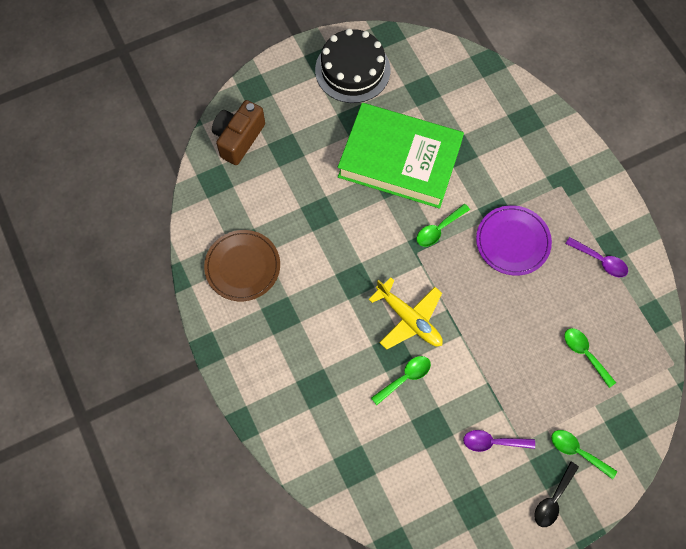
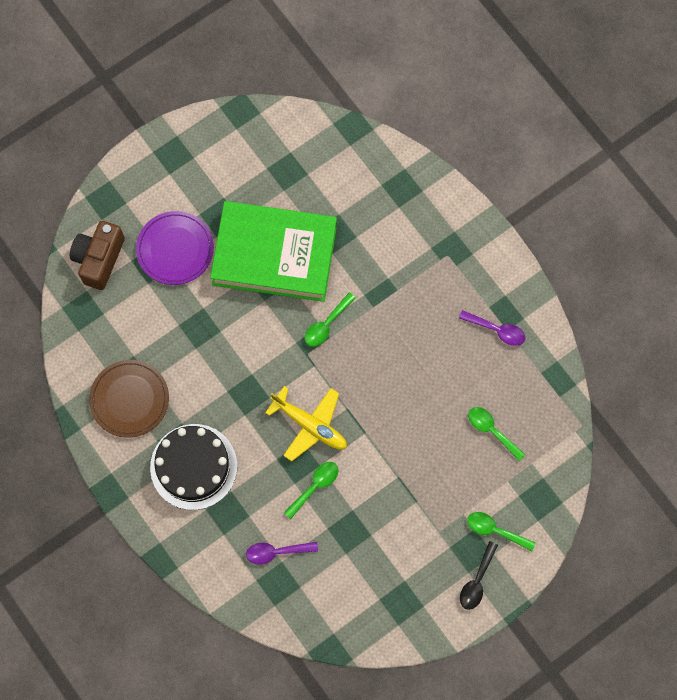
camera: 10 degrees left, 5 degrees up
black cake [315,29,391,103] -> black cake moved to [150,424,237,510]
purple spoon [463,430,535,452] -> purple spoon moved to [246,542,318,564]
purple plate [476,205,552,276] -> purple plate moved to [136,211,214,285]

